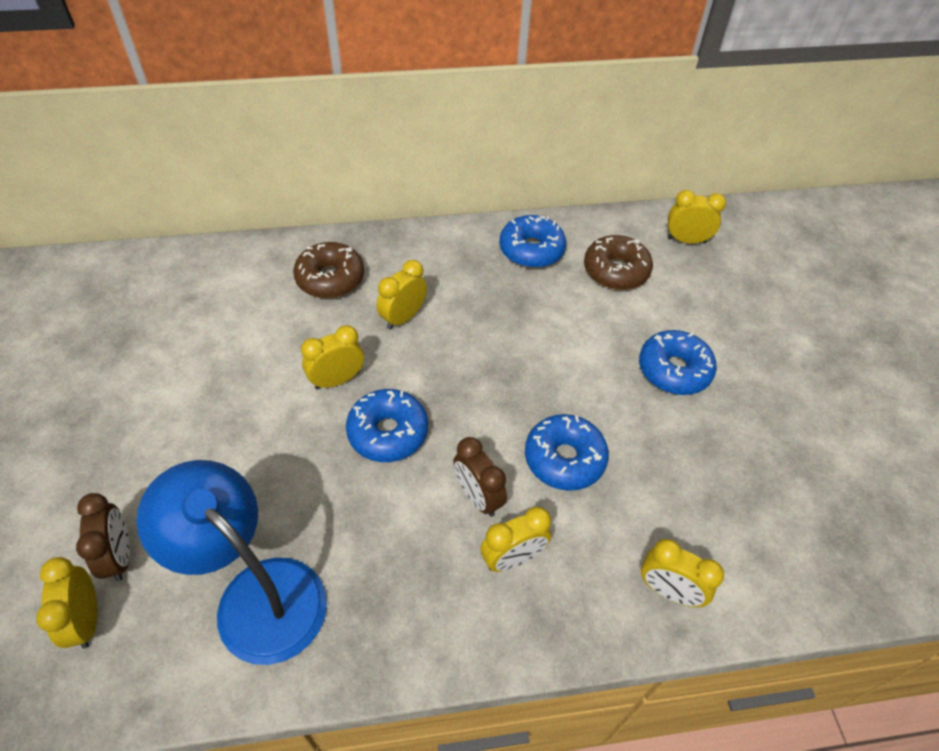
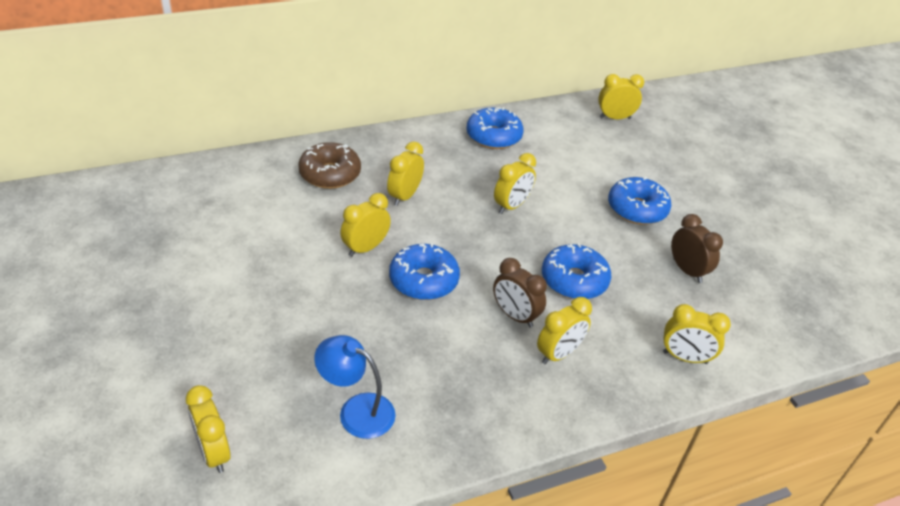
camera: 15 degrees left, 10 degrees down
brown clock [76,493,130,581] -> brown clock moved to [671,214,723,283]
blue lamp [136,460,327,665] -> blue lamp [314,335,396,439], size x0.59
brown donut [584,235,653,290] -> none
none -> yellow clock [494,153,536,214]

